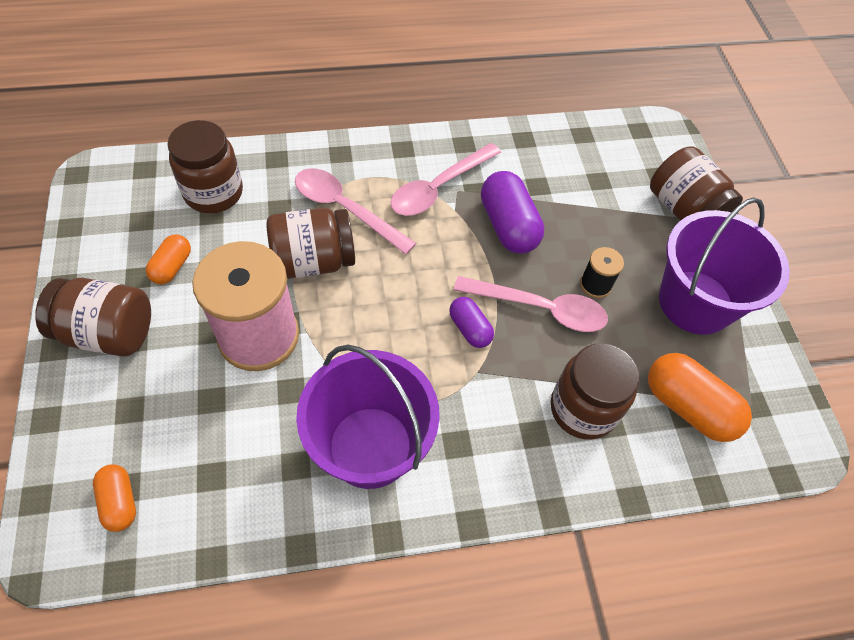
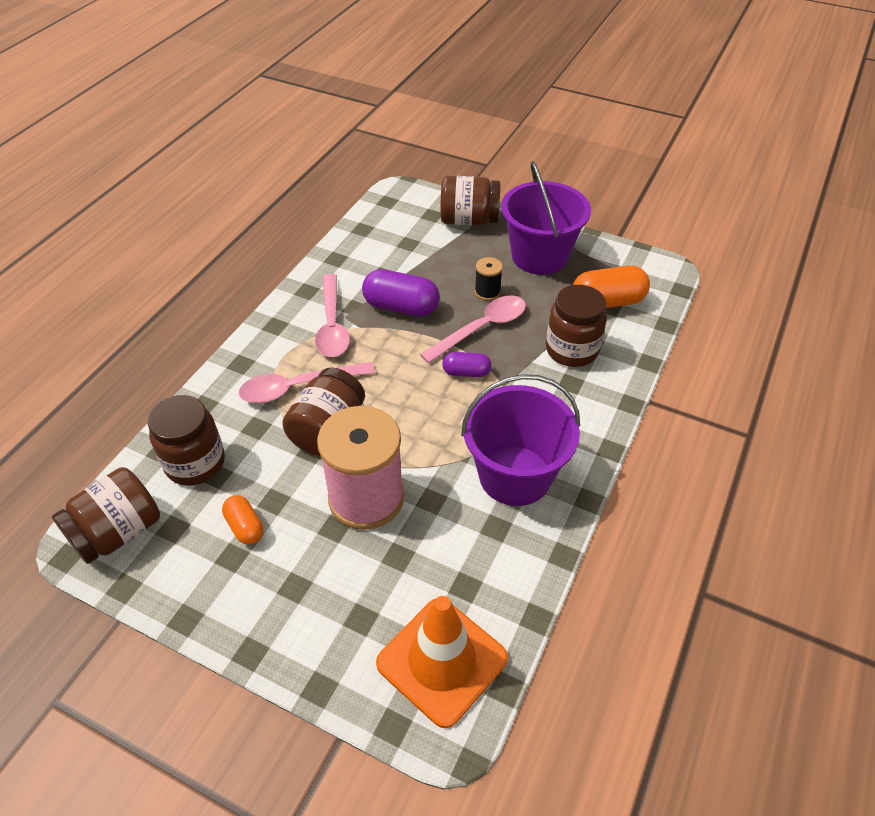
camera: 50 degrees left, 10 degrees down
brown jar [35,278,151,357] -> brown jar moved to [52,467,160,564]
orange capsule [93,465,136,532] -> orange traffic cone [376,596,508,728]

